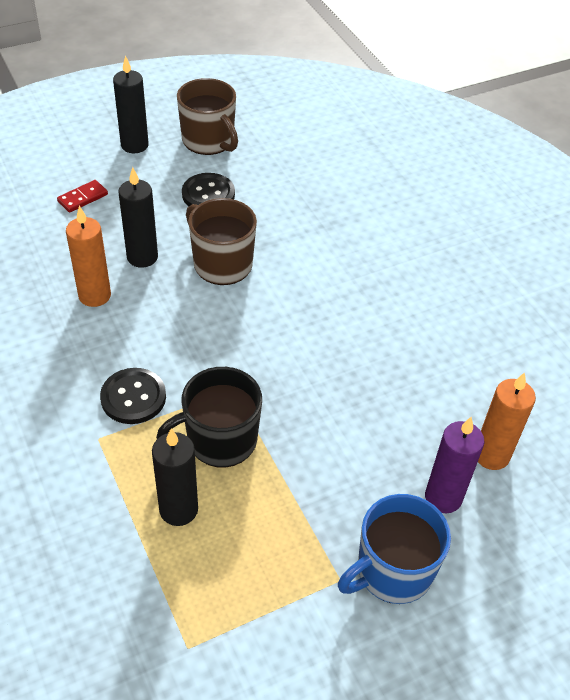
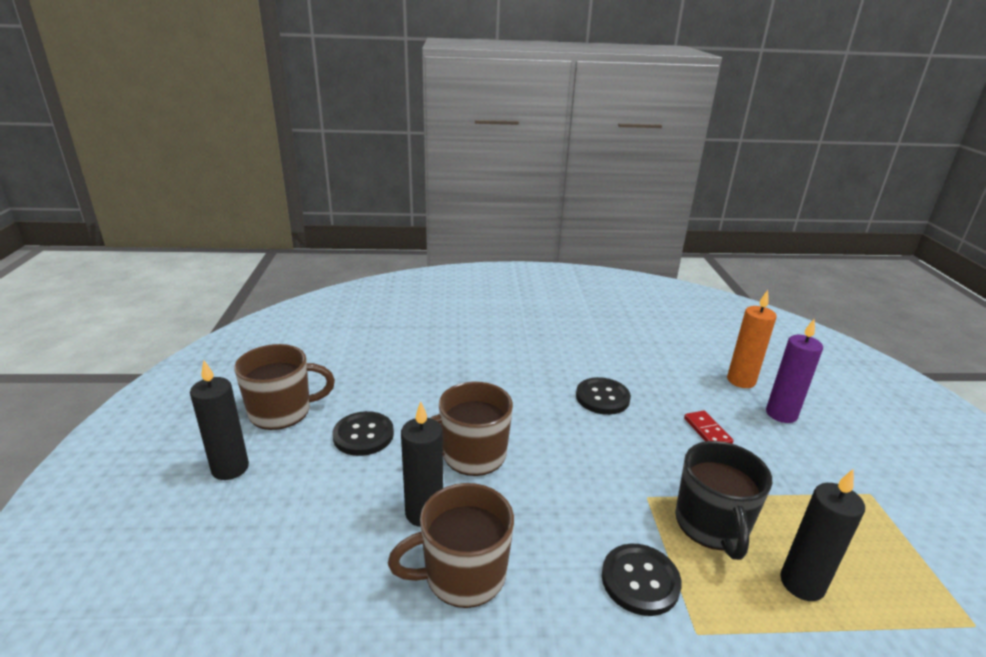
camera: 65 degrees left, 20 degrees down
red domino [57,180,108,213] -> red domino moved to [684,410,733,444]
orange candle [66,206,111,307] -> brown mug [388,483,514,608]
blue mug [338,494,451,604] -> none
none -> black button [576,377,631,415]

